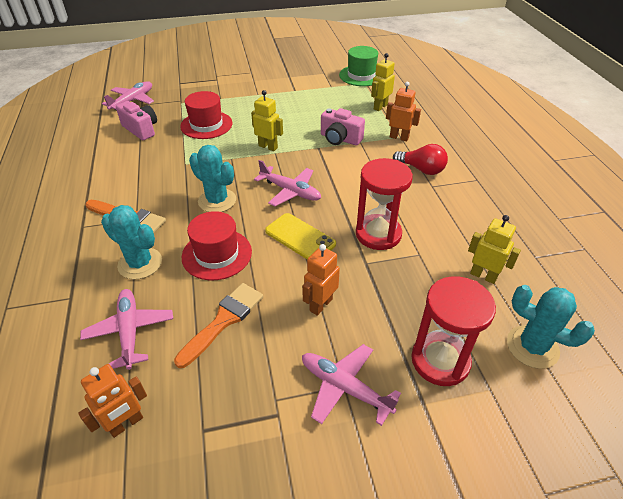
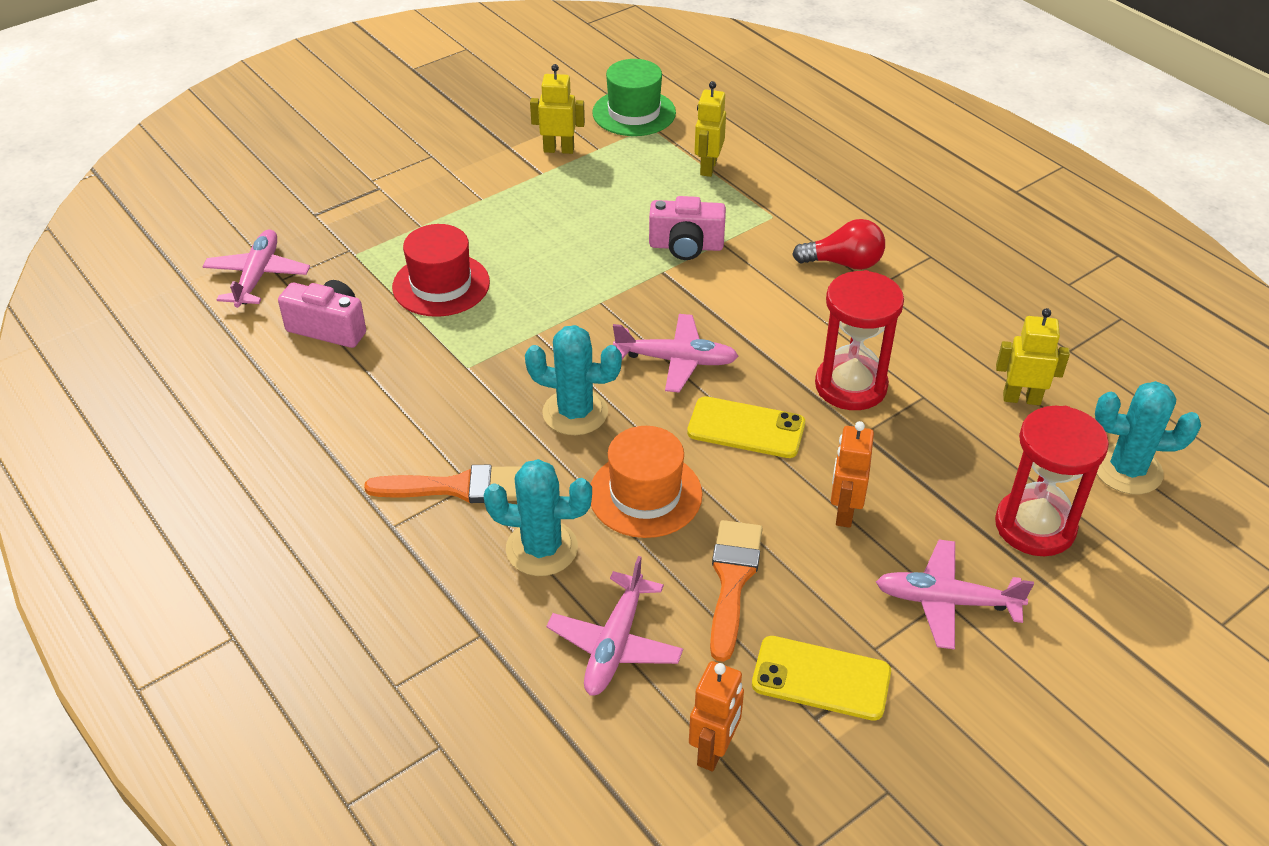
camera: 25 degrees left, 0 degrees up
pink plane [80,289,173,370] -> pink plane turned 120 degrees counterclockwise [547,556,683,696]
red hat [182,211,252,280] -> orange hat [591,426,703,538]
yellow robot [251,90,283,151] -> yellow robot moved to [530,64,585,154]
orange robot [386,82,421,142] -> none
none -> yellow phone [752,636,891,721]

